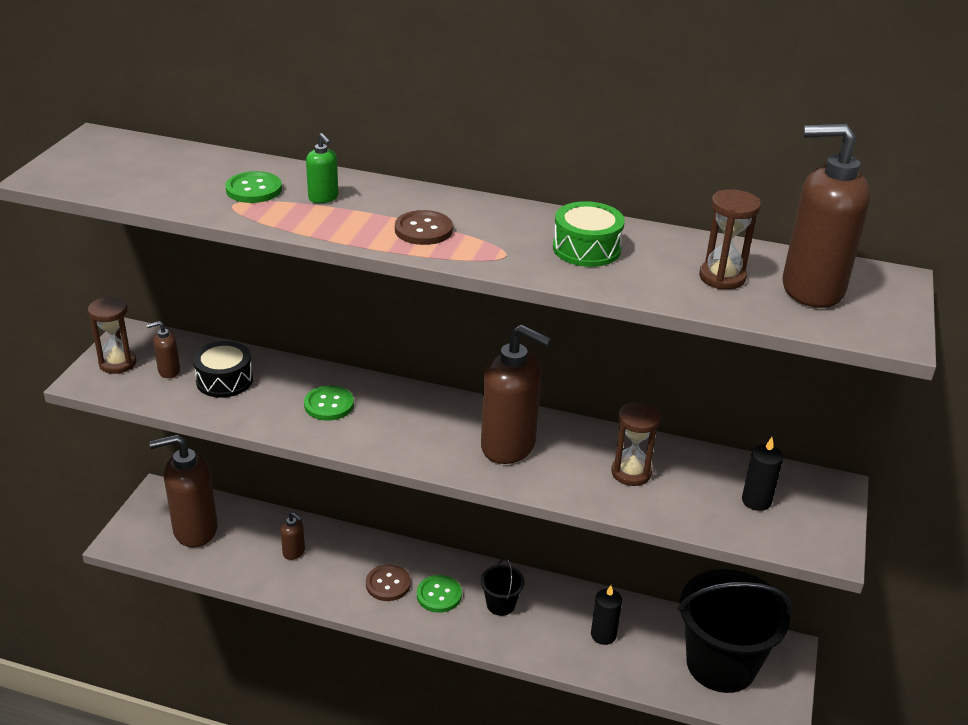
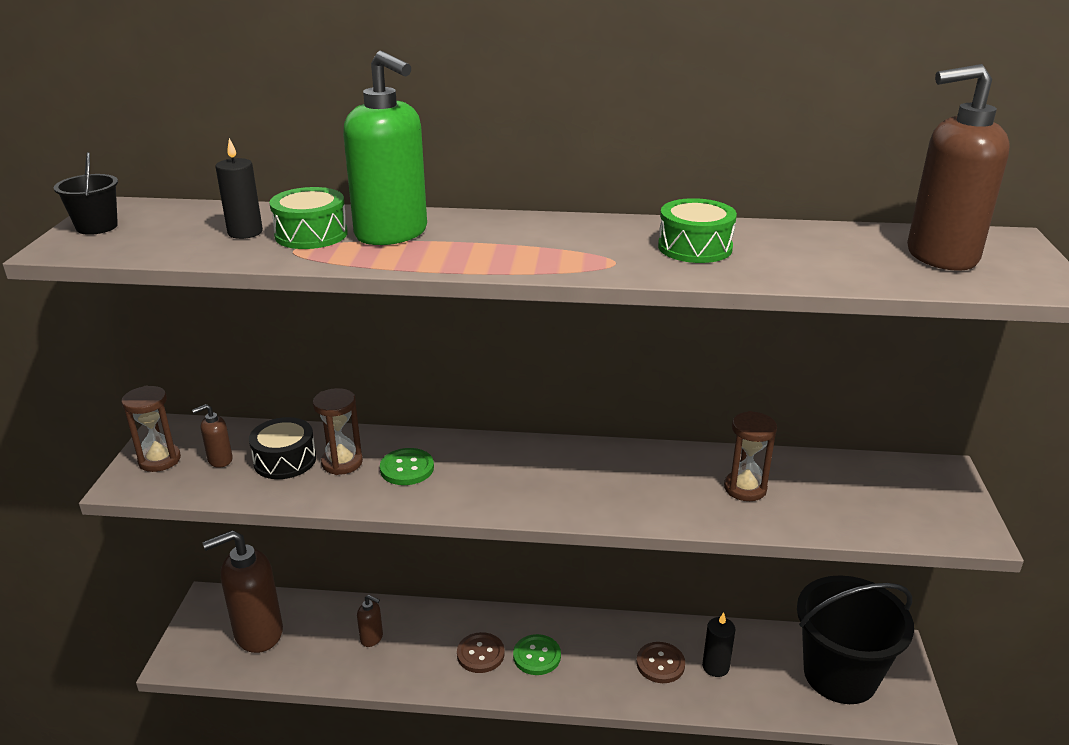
camera: 10 degrees left, 5 degrees down
green button [225,171,282,203] -> green drum [269,187,348,249]
green soap dispenser [306,133,338,203] -> green soap dispenser [343,51,427,245], size x2.27
brown button [395,210,453,245] -> brown button moved to [636,642,685,683]
black bucket [480,558,525,616] -> black bucket moved to [54,152,118,235]
brown soap dispenser [481,325,551,464] -> none
brown hourglass [699,189,761,289] -> brown hourglass moved to [313,388,363,475]
black candle [742,437,783,511] -> black candle moved to [215,138,263,239]

